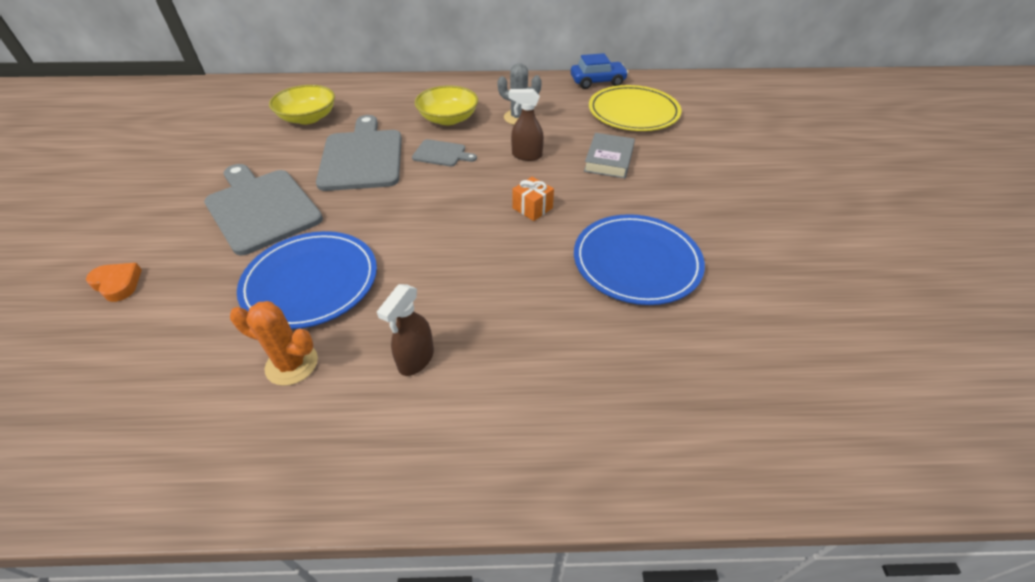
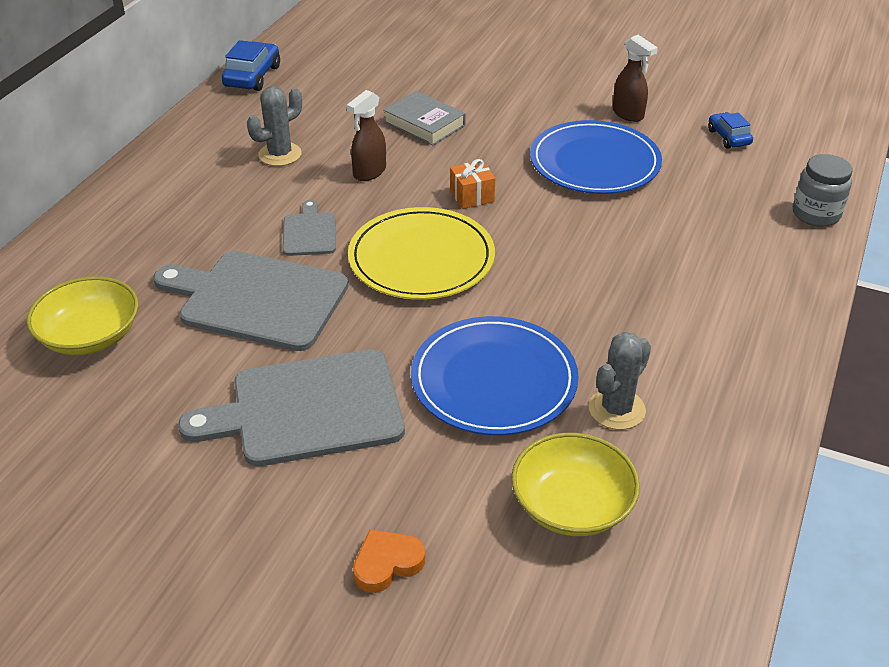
camera: 65 degrees left, 5 degrees down
orange cactus [230,301,318,386] -> grey cactus [589,332,651,430]
brown spray bottle [377,284,434,376] -> brown spray bottle moved to [613,35,658,122]
grey cutting board [412,139,477,167] -> grey cutting board turned 45 degrees counterclockwise [283,200,336,256]
yellow bowl [415,86,478,125] -> yellow bowl moved to [511,433,640,536]
yellow plate [589,85,681,131] -> yellow plate moved to [348,207,495,300]
none -> blue car [708,112,753,149]
none -> grey jar [793,154,853,227]

